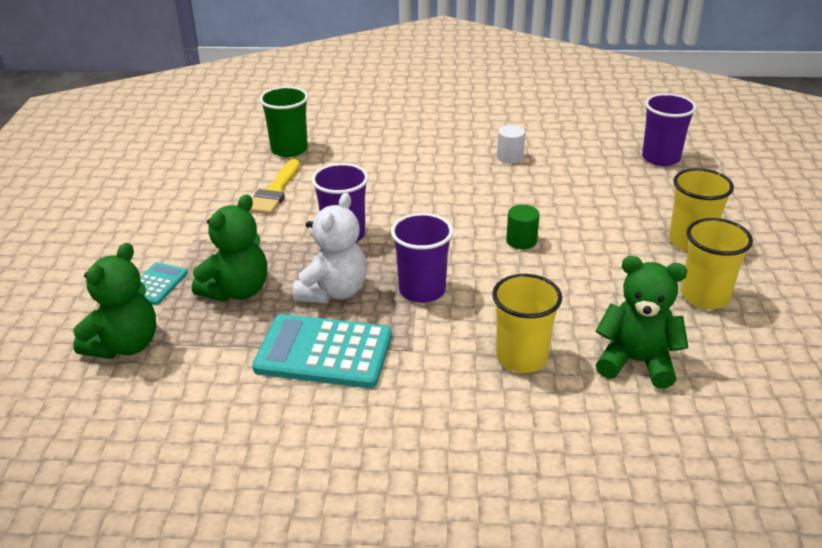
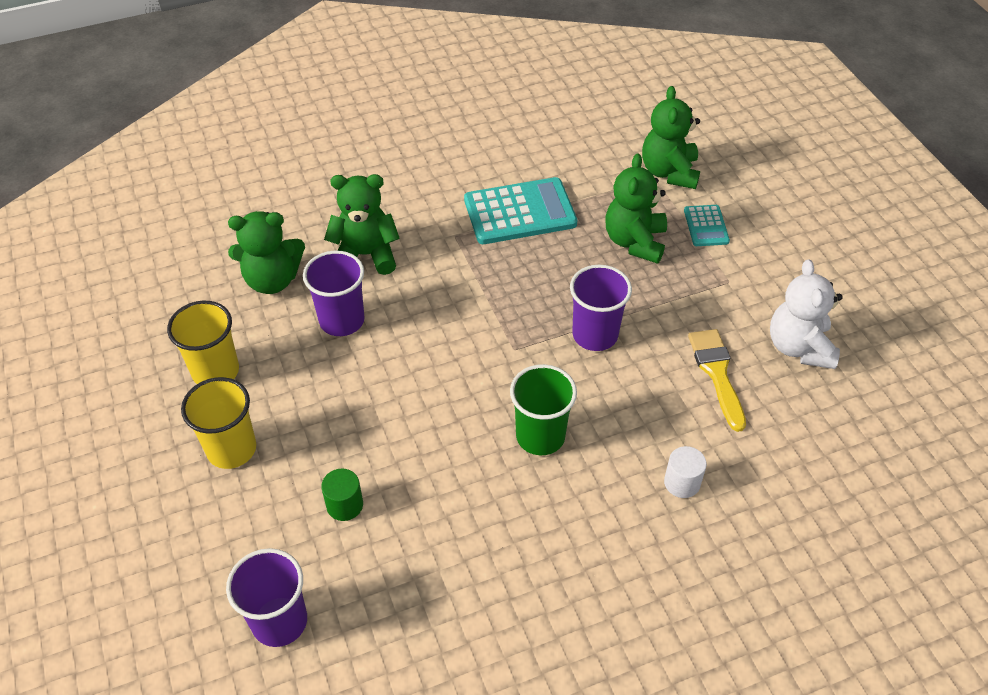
camera: 155 degrees right, 15 degrees up
green cup [259,86,308,157] -> green cup moved to [510,364,577,455]
white teddy bear [293,193,367,304] -> white teddy bear moved to [770,259,843,369]
purple cup [391,213,453,303] -> purple cup moved to [303,251,365,336]
yellow cup [492,274,562,373] -> green teddy bear [324,174,400,275]
white cylinder [497,125,525,163] -> white cylinder moved to [664,446,707,498]
green cylinder [506,205,539,250] -> green cylinder moved to [321,468,363,521]

